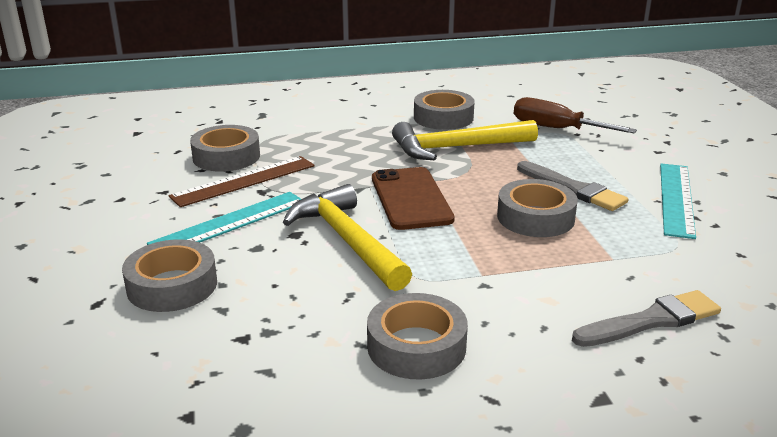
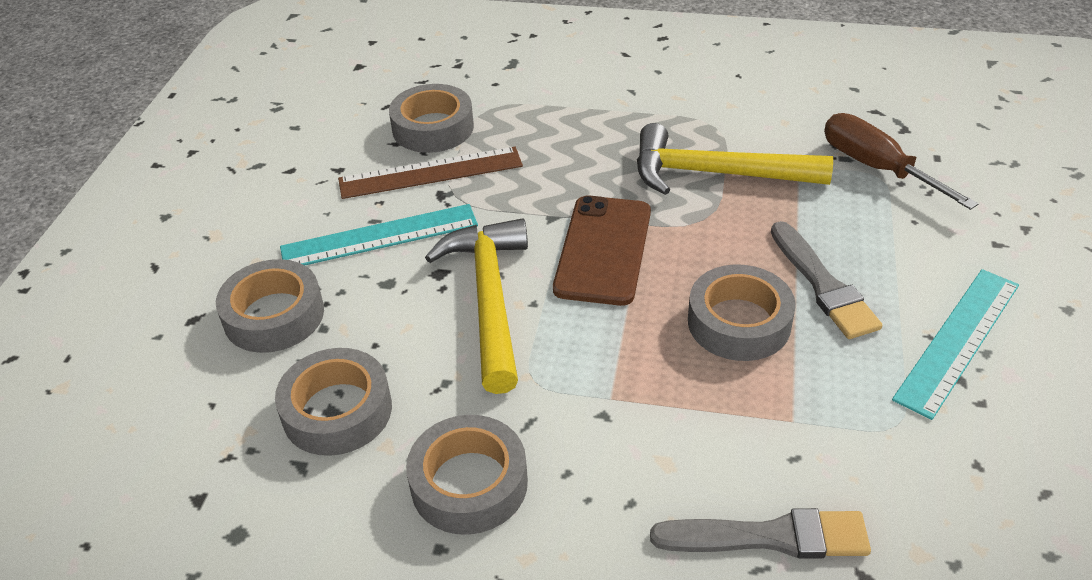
camera: 25 degrees right, 15 degrees up
grey tape [414,90,475,130] -> grey tape moved to [275,348,392,456]

